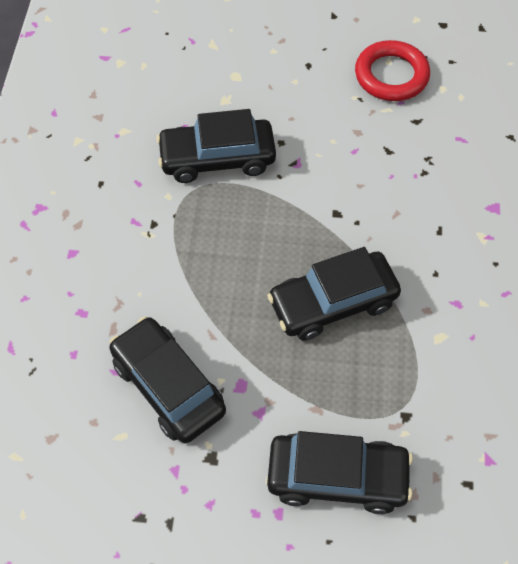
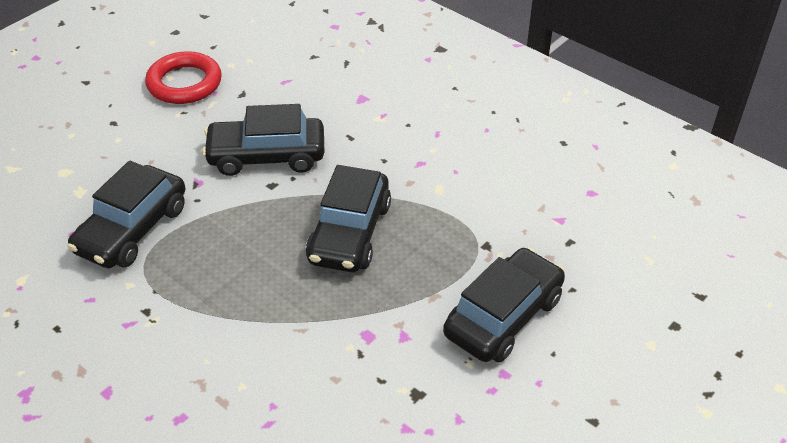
camera: 55 degrees left, 15 degrees down
black car [109,317,226,443] -> black car moved to [202,104,324,176]

